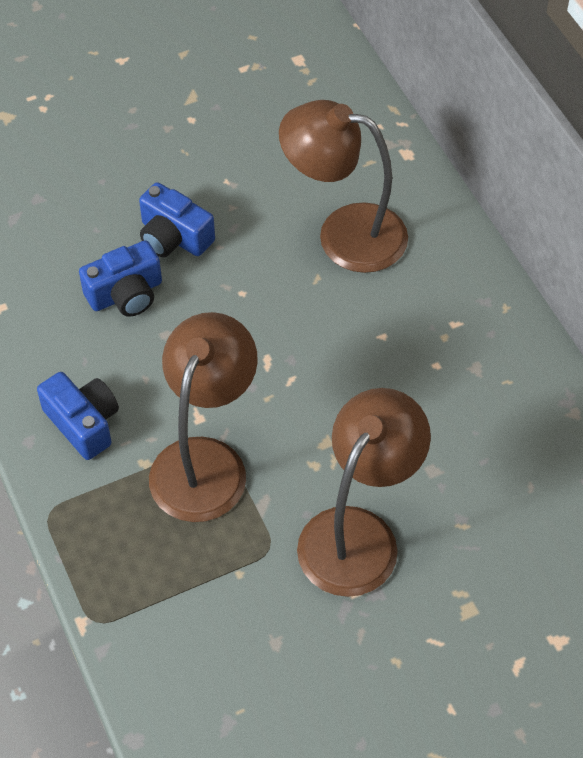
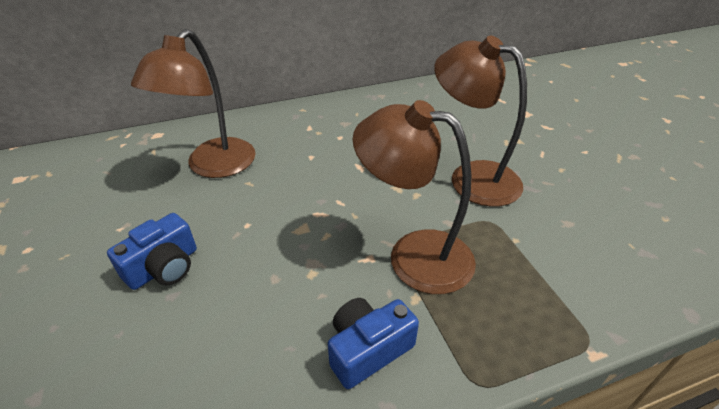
camera: 85 degrees left, 15 degrees down
blue camera [79,240,162,317] -> none

